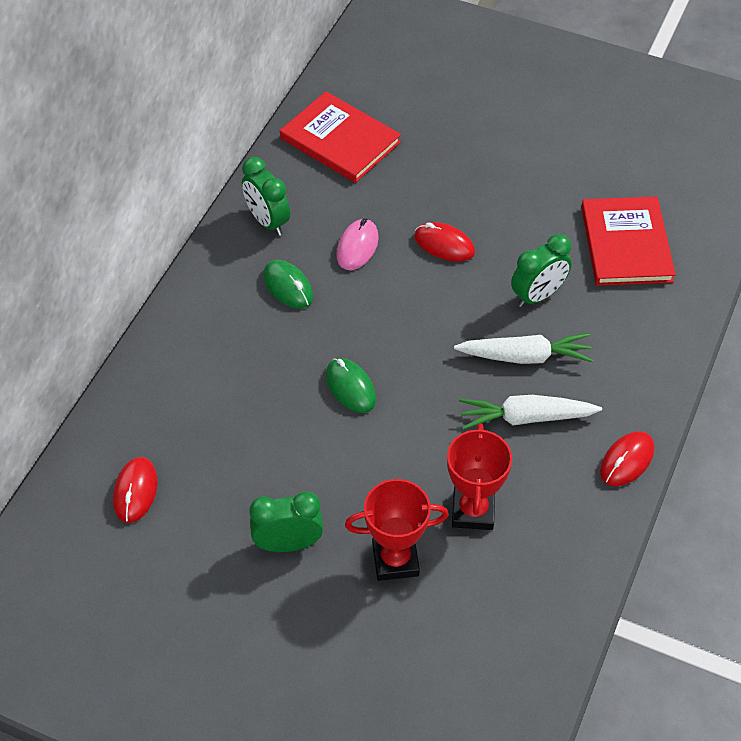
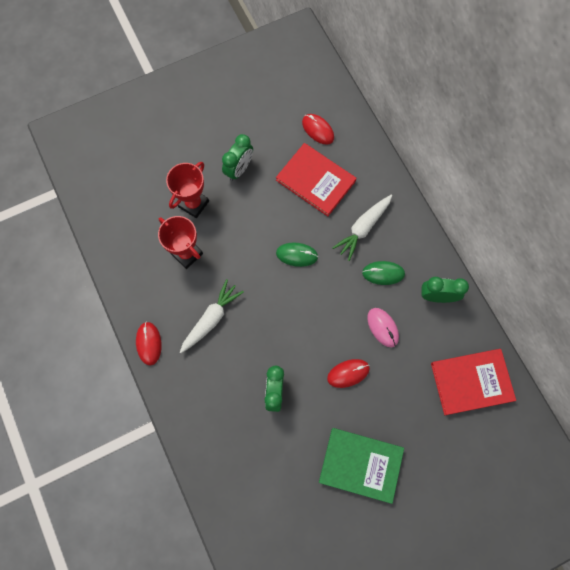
camera: 130 degrees right, 20 degrees up
white carrot [454,333,593,364] -> white carrot moved to [332,195,392,261]
red book [581,196,676,286] -> red book moved to [276,143,357,216]
none -> green book [319,428,404,504]

